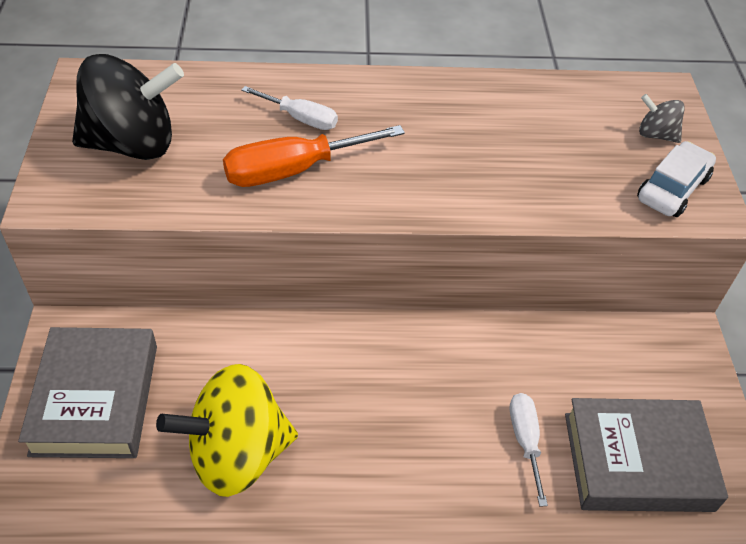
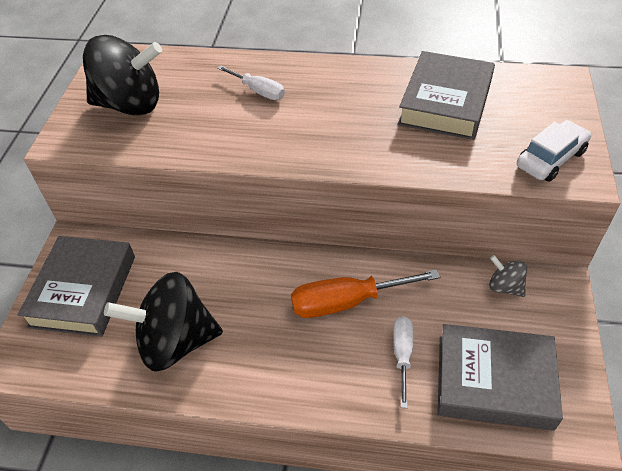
camera: 15 degrees right, 0 degrees up
yellow spinning top [156,364,298,497] -> black spinning top [104,272,223,372]
orange screwdriver [223,125,405,187] -> orange screwdriver moved to [291,270,440,318]
grey spinning top [639,94,685,143] -> grey spinning top moved to [489,255,527,297]
none -> grey book [398,51,495,140]

